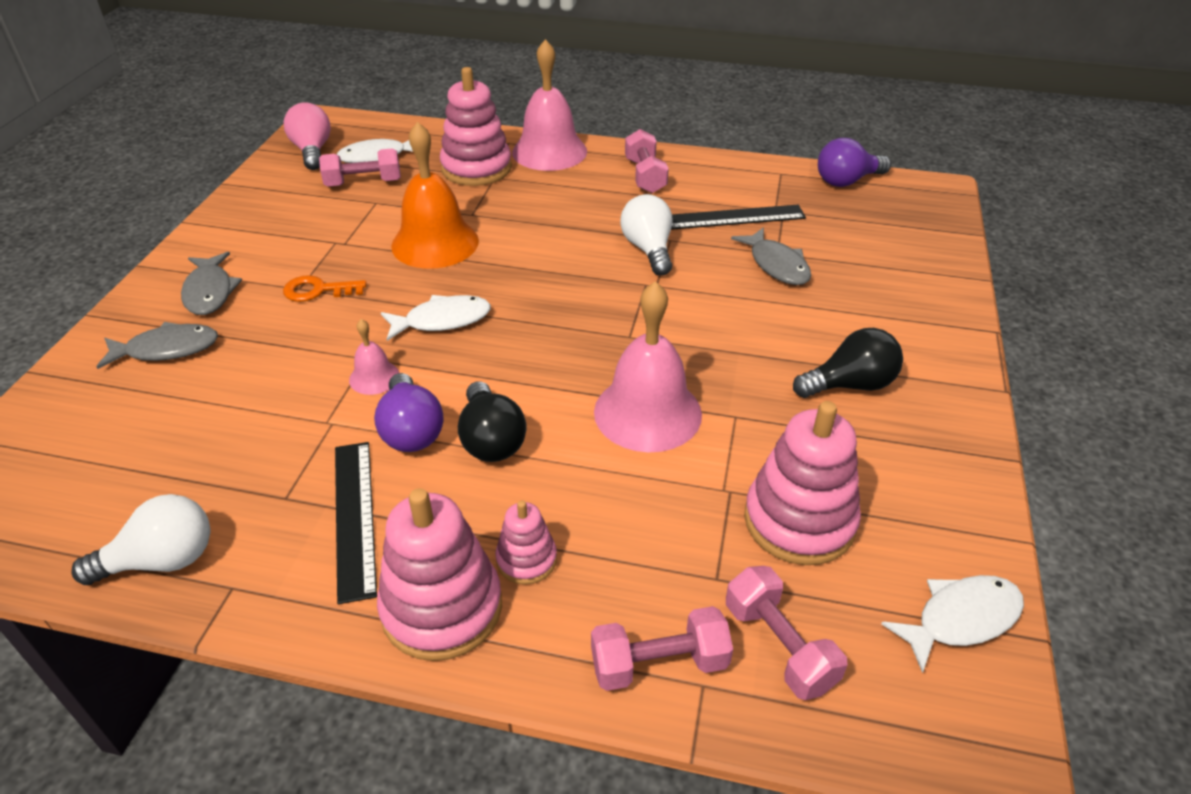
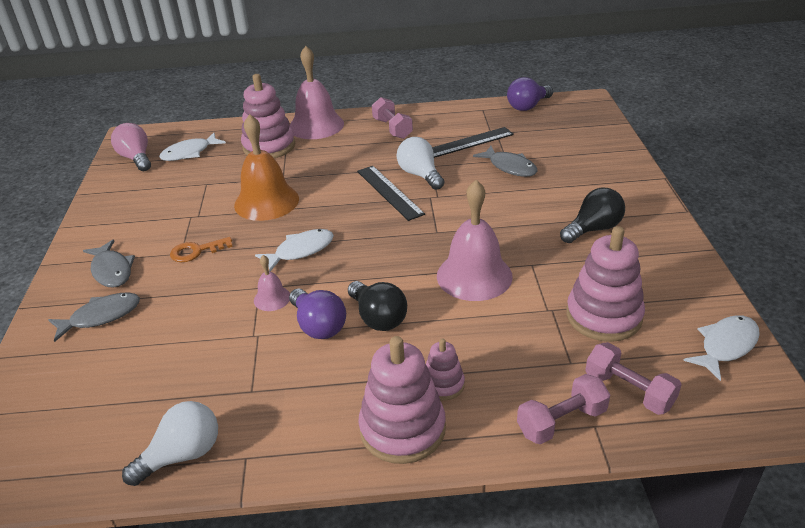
camera: 15 degrees left, 5 degrees down
pink dumbbell [319,148,401,187] -> none
black ruler [335,442,377,604] -> black ruler moved to [357,166,425,221]

